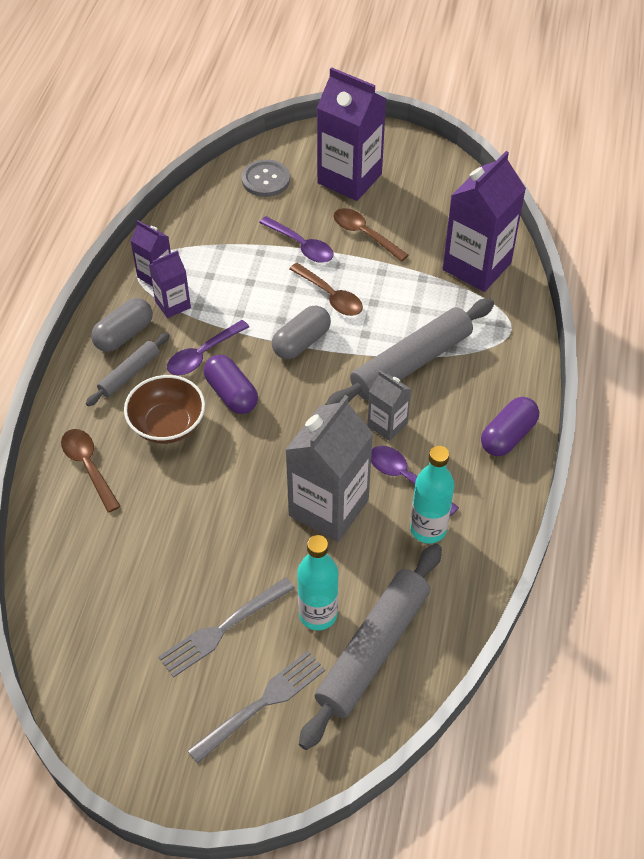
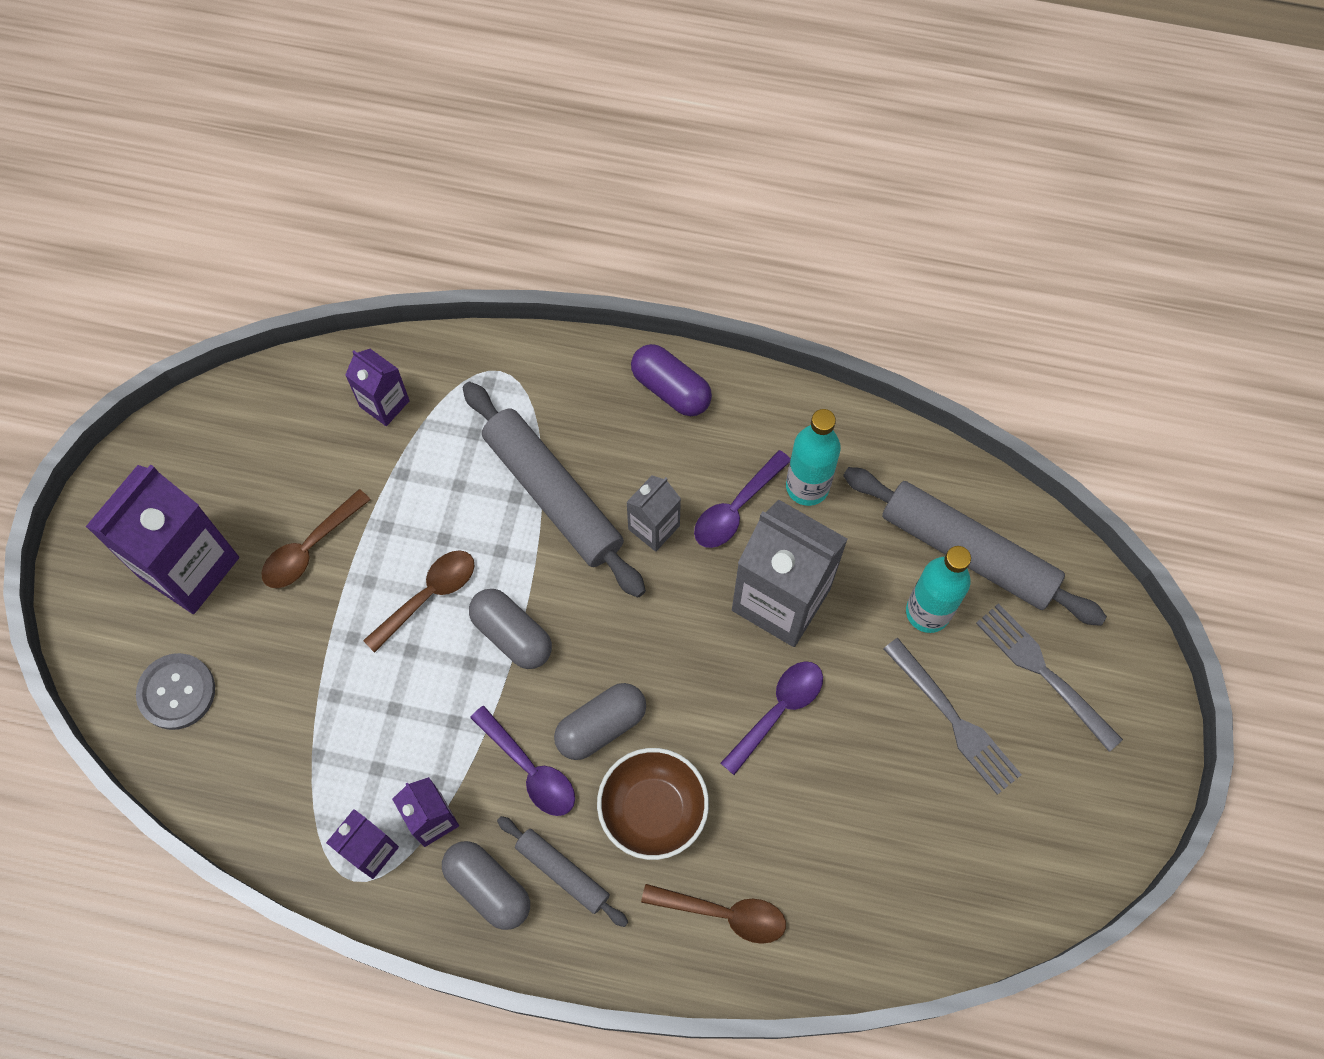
camera: 90 degrees left, 15 degrees up
brown spoon [61,429,121,513] -> brown spoon turned 135 degrees counterclockwise [641,884,786,944]
purple capsule [204,355,258,414] -> grey capsule [554,683,646,760]
purple spoon [259,216,334,263] -> purple spoon moved to [720,661,823,775]
purple carton [443,151,526,292] -> purple carton [345,349,410,426], size x0.52

